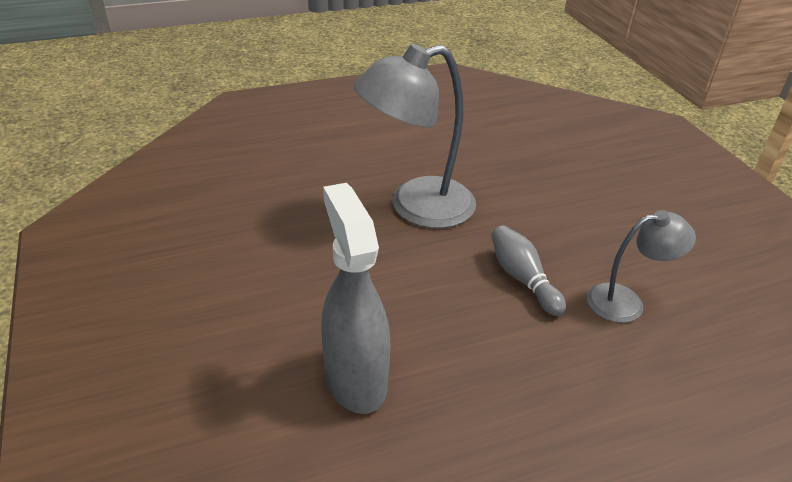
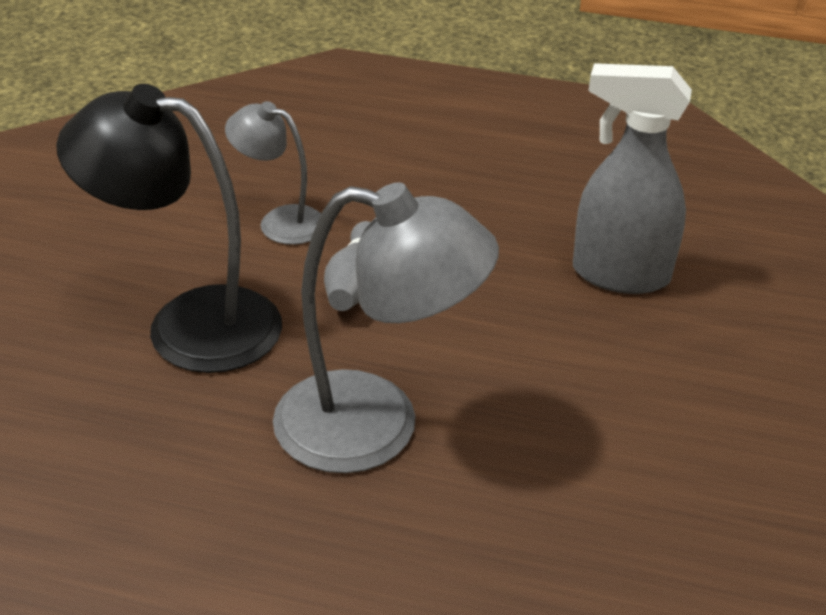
camera: 145 degrees left, 0 degrees up
grey spray bottle [321,183,391,414] -> grey spray bottle turned 90 degrees clockwise [573,63,692,294]
none -> black lamp [56,84,282,373]

